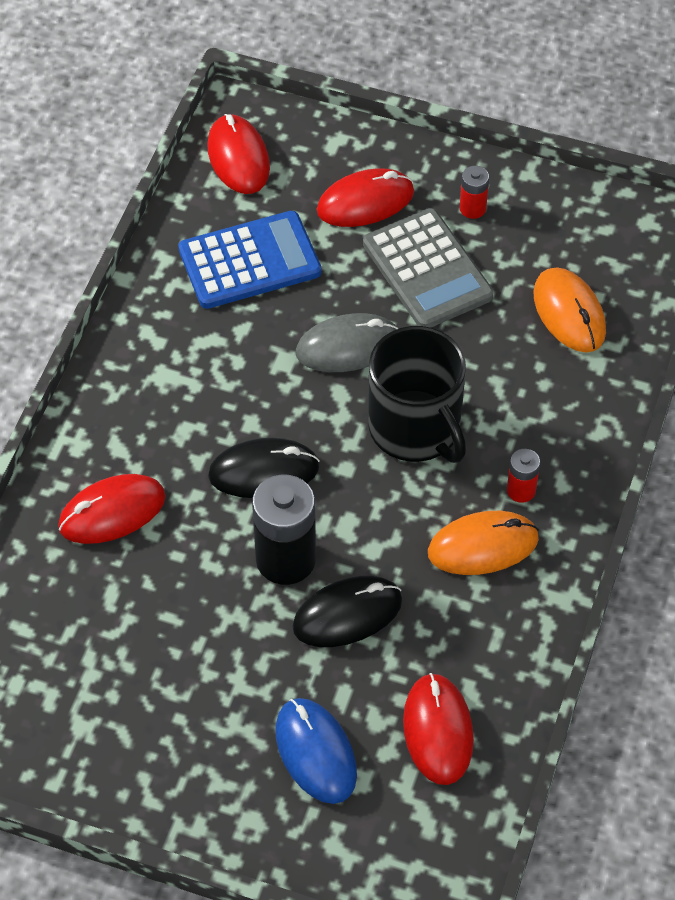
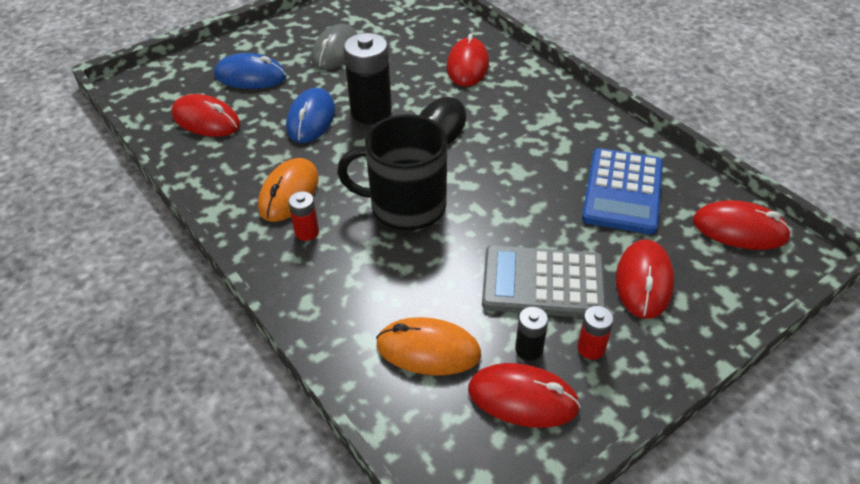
camera: 125 degrees right, 10 degrees down
black mouse [292,576,402,647] -> blue mouse [286,88,335,143]
grey mouse [296,313,398,372] -> grey mouse moved to [311,24,357,70]
none -> red mouse [468,363,581,428]
none -> black battery [515,307,548,361]

